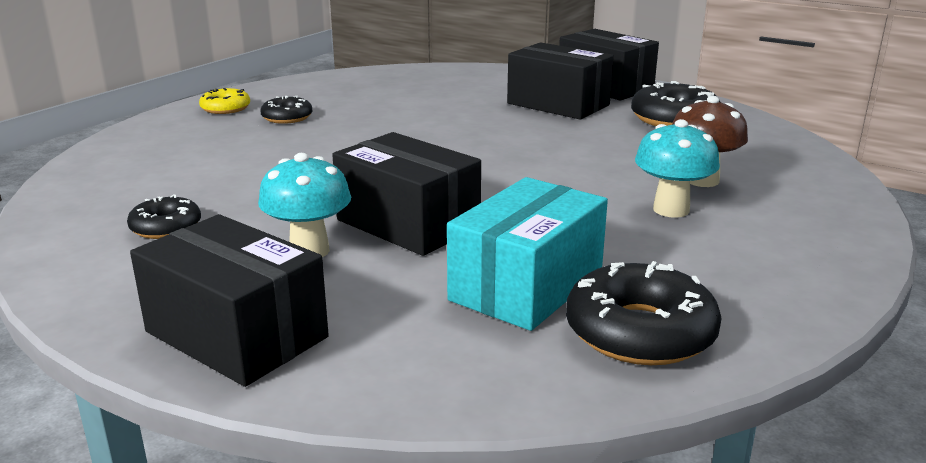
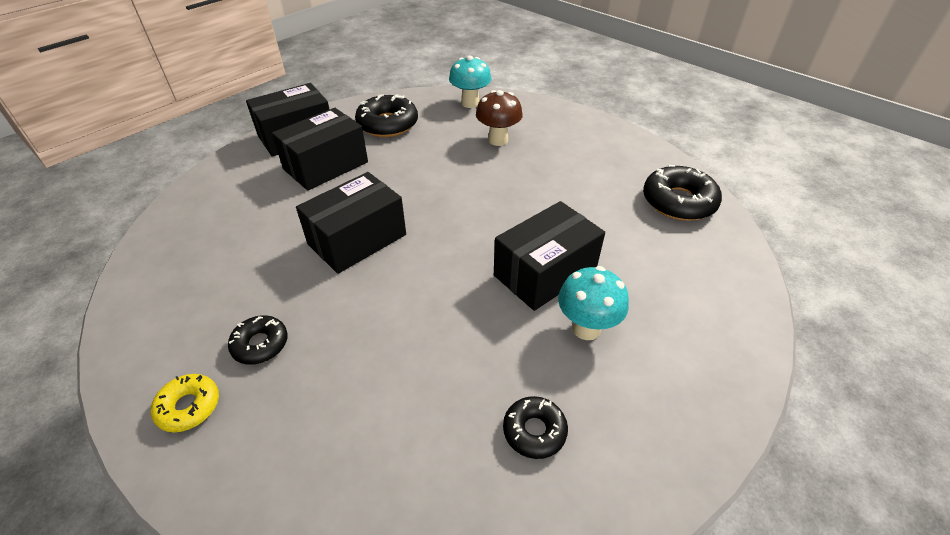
camera: 80 degrees left, 20 degrees up
black box [130,214,329,387] -> black box moved to [296,172,406,274]
turquoise box [447,177,608,331] -> none
turquoise mushroom [635,119,720,218] -> turquoise mushroom moved to [449,56,491,108]

